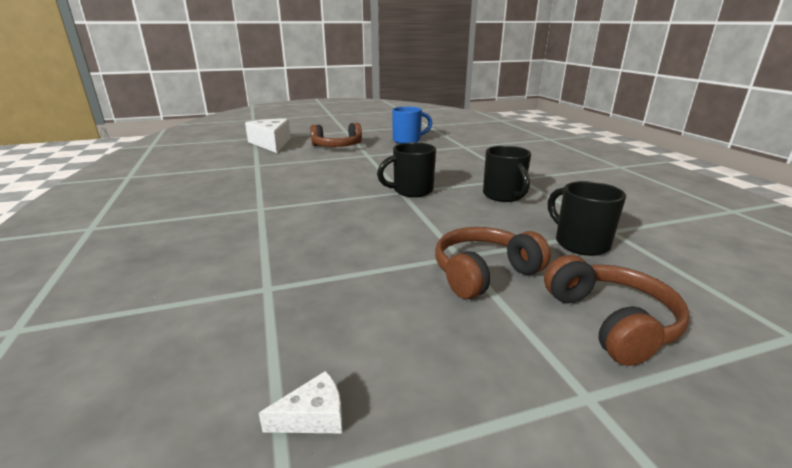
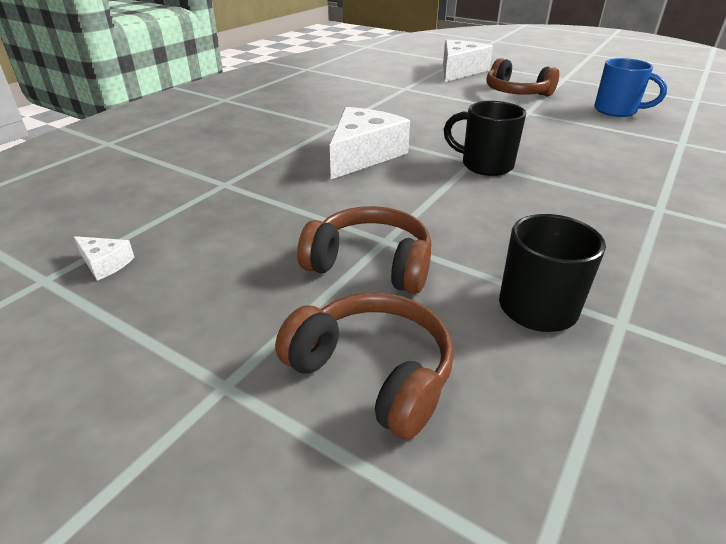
camera: 50 degrees right, 10 degrees up
black mug [483,146,531,202] -> none
brown headphones [544,255,690,366] -> brown headphones turned 90 degrees counterclockwise [275,293,454,440]
none -> white cheese [330,107,410,179]

